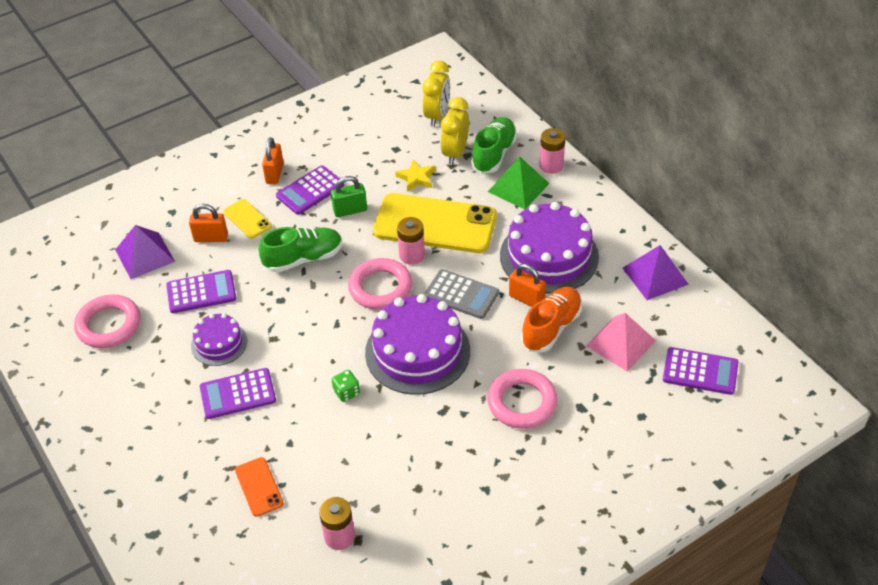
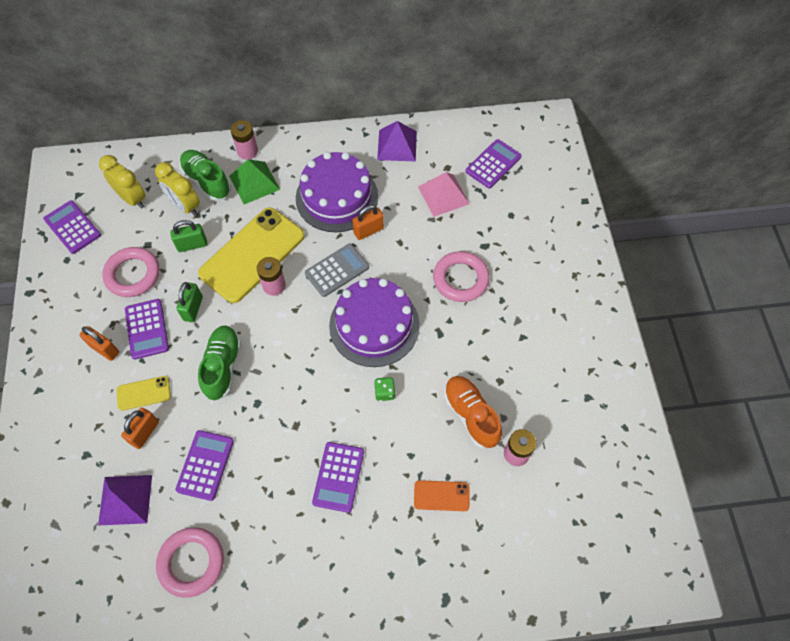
camera: 65 degrees left, 15 degrees up
purple cake [191,313,247,366] -> none
pink ring [348,258,412,310] -> pink ring moved to [102,247,160,297]
yellow star [395,160,436,192] -> green padlock [170,220,207,252]
orange shoe [521,287,582,352] -> orange shoe moved to [444,376,502,448]
none -> purple calculator [43,200,101,254]

